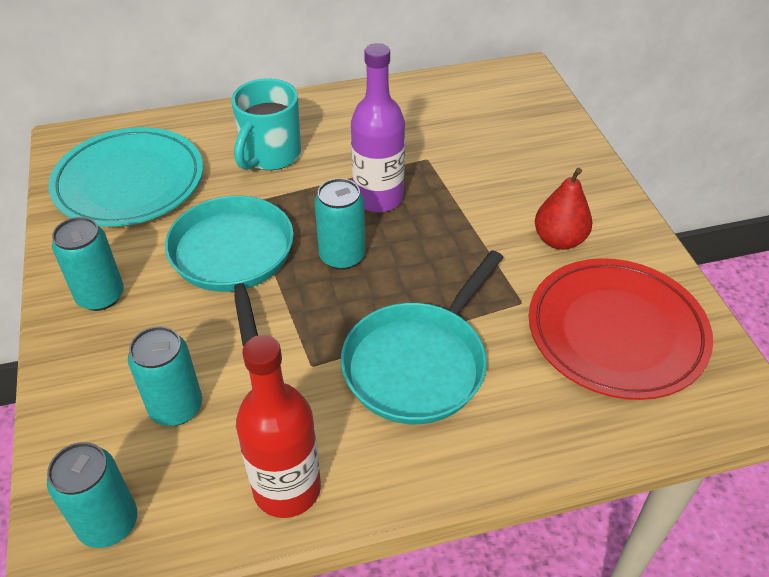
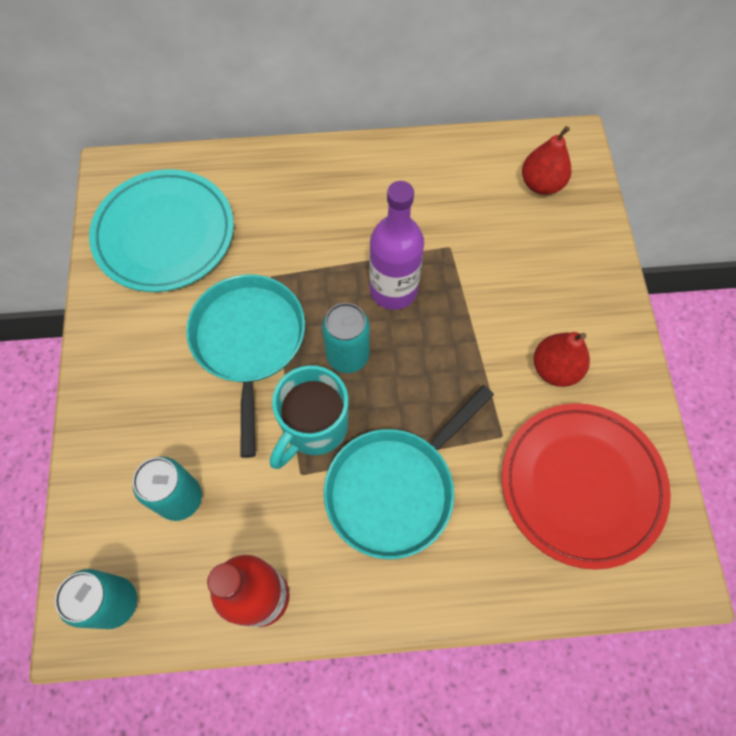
camera: 10 degrees right, 20 degrees up
turquoise can [52,217,124,311] -> none
turquoise mug [231,78,301,170] -> turquoise mug moved to [270,365,348,469]
none -> red pear [522,126,571,195]

